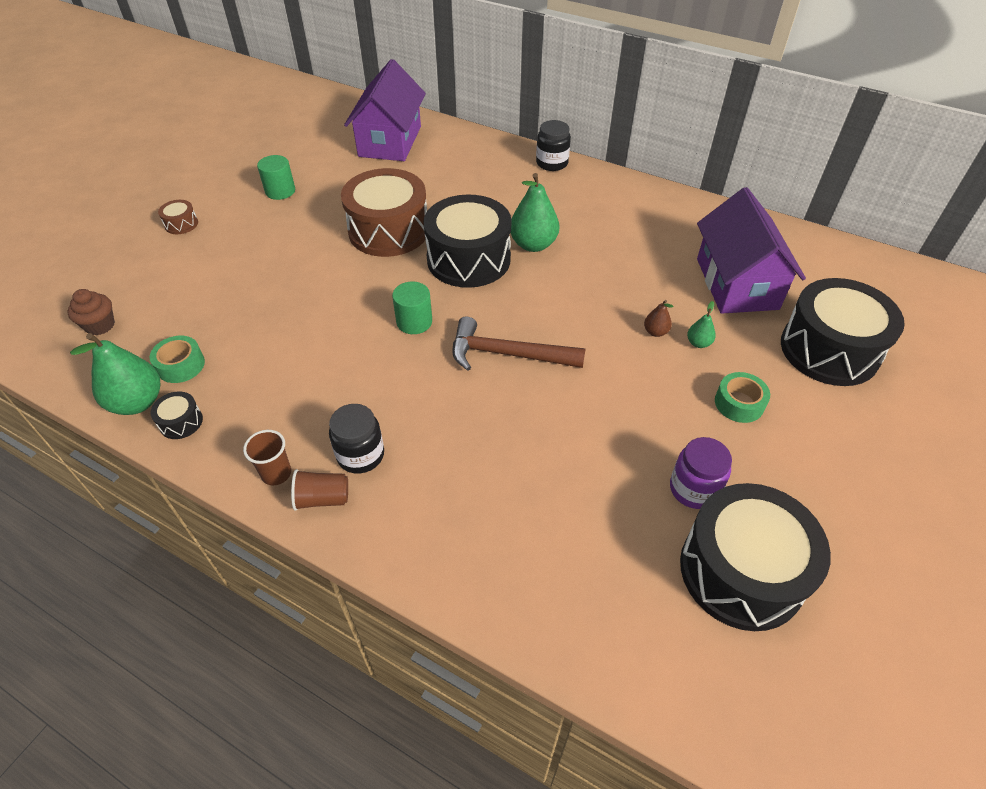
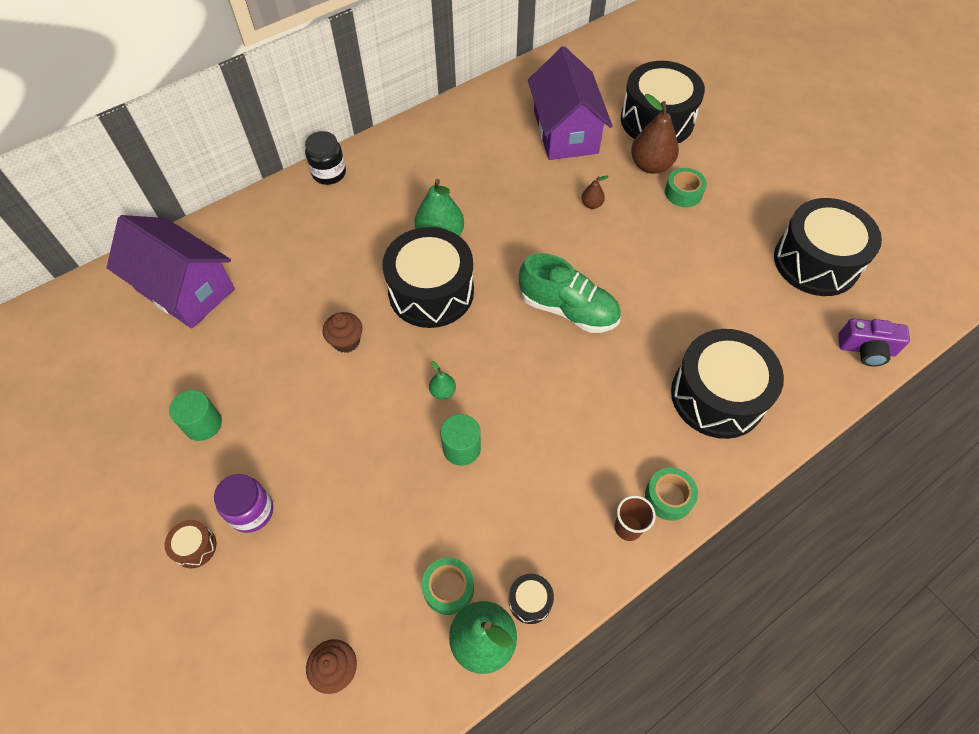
camera: 65 degrees left, 10 degrees up
brown cup [291,469,348,511] -> green tape [645,467,698,521]
black jar [329,404,384,474] -> none
brown drum [341,168,427,257] -> brown cupcake [323,312,363,353]
green cylinder [392,282,432,334] -> green cylinder moved to [441,414,481,466]
brown hammer [452,317,586,371] -> green shoe [519,253,621,333]
purple jar [670,437,732,509] -> purple jar moved to [214,474,273,533]
green pear [687,301,716,348] -> green pear moved to [429,361,456,400]
purple house [697,187,806,314] -> purple house turned 60 degrees clockwise [528,46,613,160]
none -> brown pear [631,94,679,174]
none -> black drum [671,329,784,439]
none -> purple camera [838,318,910,367]

